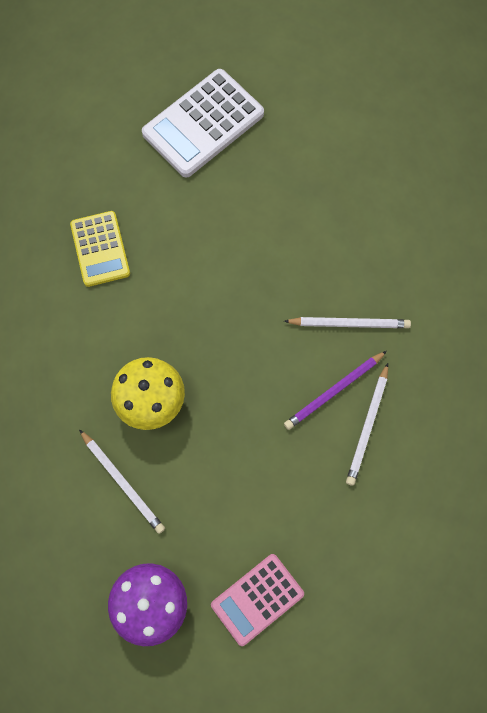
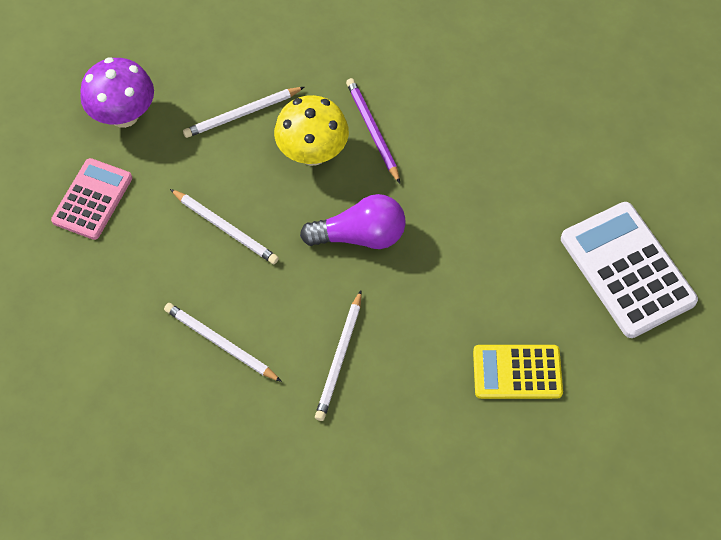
camera: 105 degrees right, 10 degrees down
yellow calculator [70,211,130,287] -> yellow calculator moved to [473,345,563,399]
pink calculator [211,554,304,646] -> pink calculator turned 45 degrees clockwise [51,158,132,240]
purple pencil [284,351,387,430] -> purple pencil moved to [346,78,400,183]
none -> white pencil [170,189,279,264]
none -> purple light bulb [300,194,406,249]

